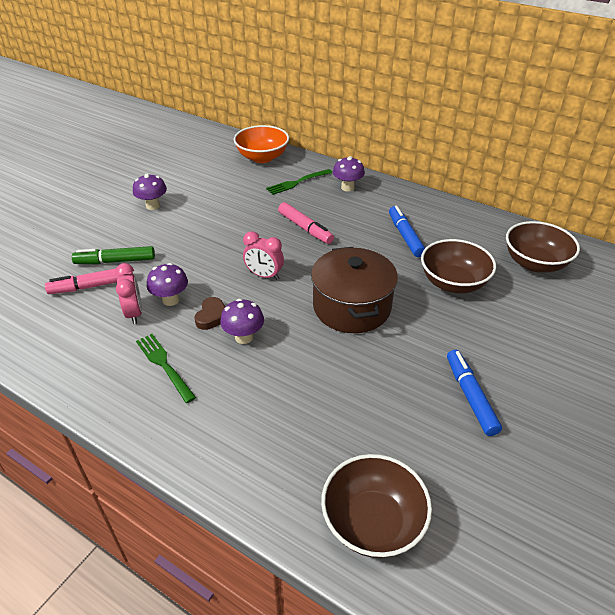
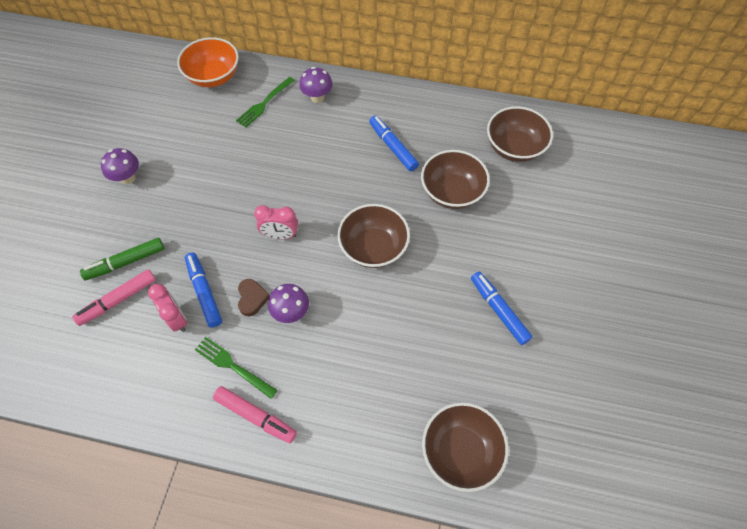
camera: 20 degrees left, 20 degrees up
purple mushroom [147,263,188,306] -> blue marker [185,253,222,327]
pink marker [278,202,334,244] -> pink marker moved to [213,386,297,443]
brown pot [311,247,398,333] -> brown bowl [338,204,410,268]

